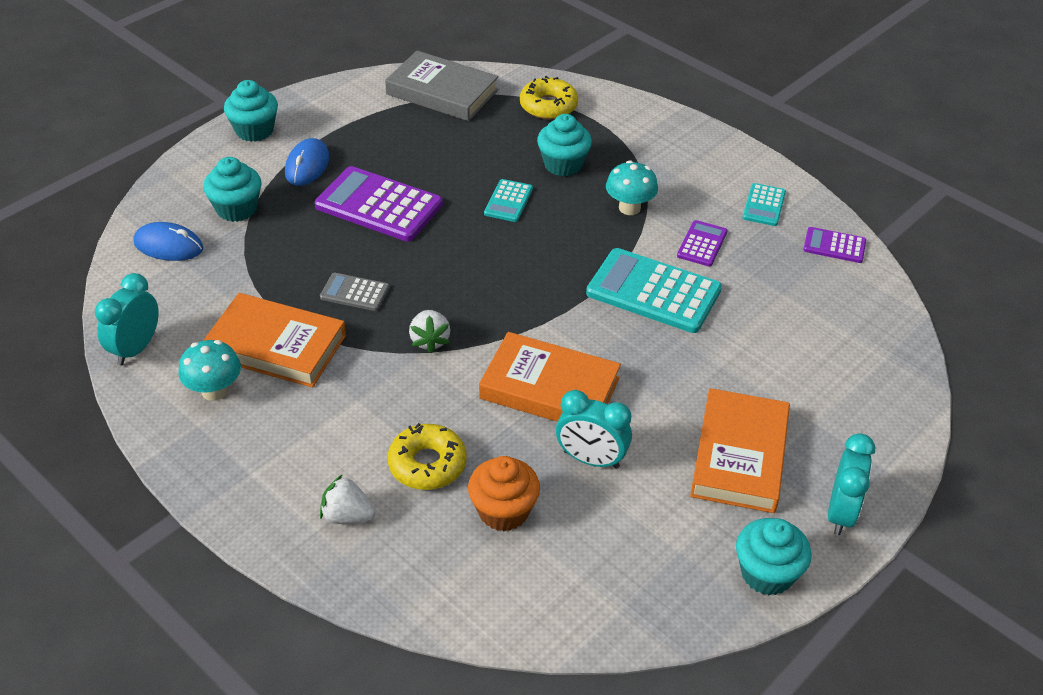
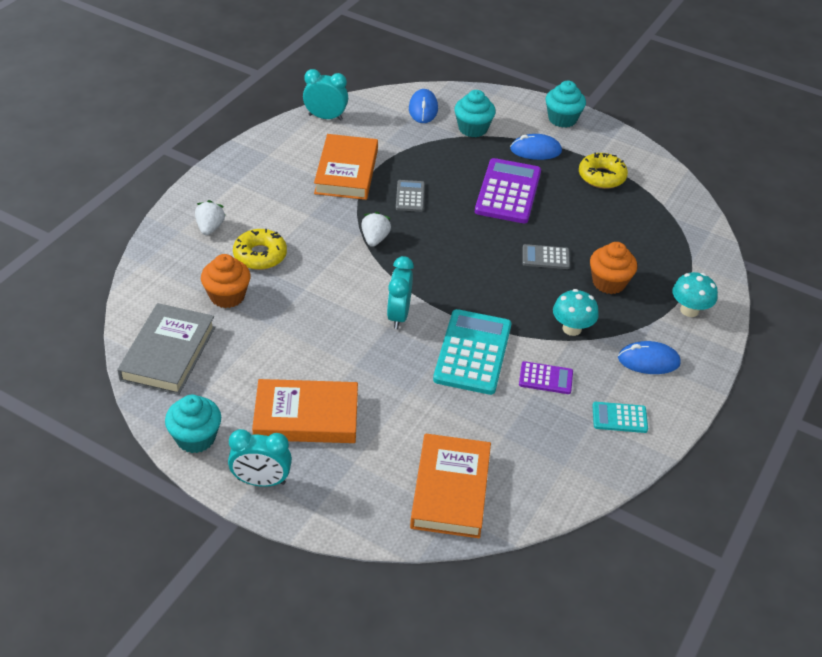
camera: 75 degrees right, 0 degrees up
turquoise mushroom [178,340,241,401] -> turquoise mushroom moved to [672,272,718,317]
grey book [385,51,498,121] -> grey book moved to [117,303,215,395]
white strawberry [409,310,450,353] -> white strawberry turned 120 degrees clockwise [361,212,391,247]
orange book [479,332,621,422] -> orange book moved to [410,434,491,538]
turquoise calculator [484,179,533,222] -> grey calculator [523,244,570,269]
yellow donut [520,76,578,119] -> yellow donut moved to [579,153,628,189]
turquoise cupcake [537,114,592,177] -> orange cupcake [590,242,637,294]
turquoise clock [556,390,632,469] -> turquoise clock moved to [387,256,414,329]
purple calculator [803,227,866,263] -> none
none -> blue mouse [618,341,681,374]

